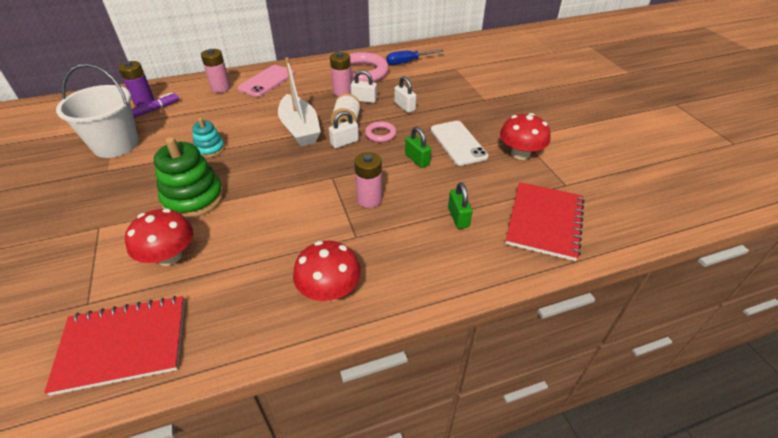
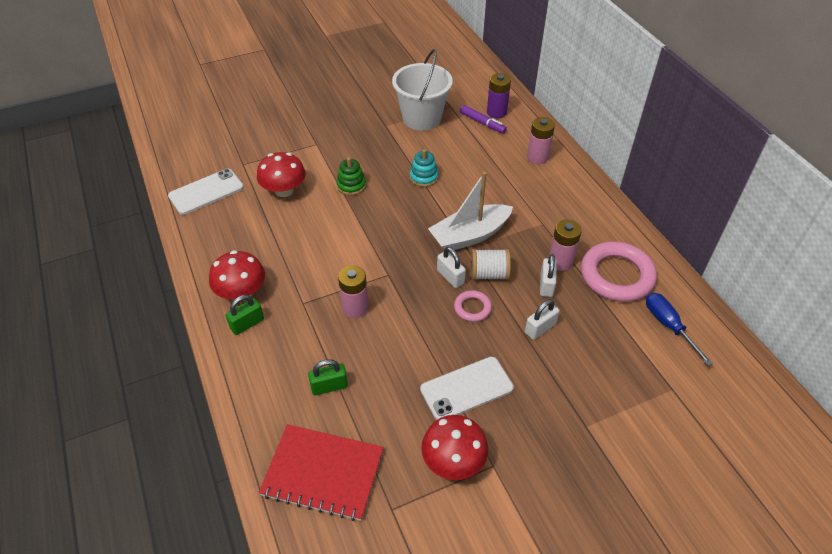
camera: 85 degrees right, 5 degrees up
red notebook [44,296,185,396] -> white phone [168,169,244,215]
green stacking toy [154,137,224,219] -> green stacking toy [337,157,366,195], size x0.56
pink phone [237,65,295,97] -> none
green padlock [405,127,431,168] -> green padlock moved to [226,295,264,335]

